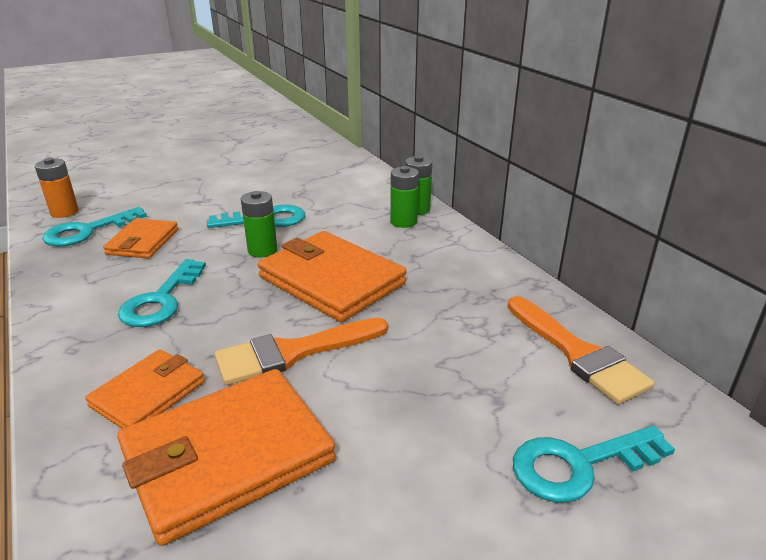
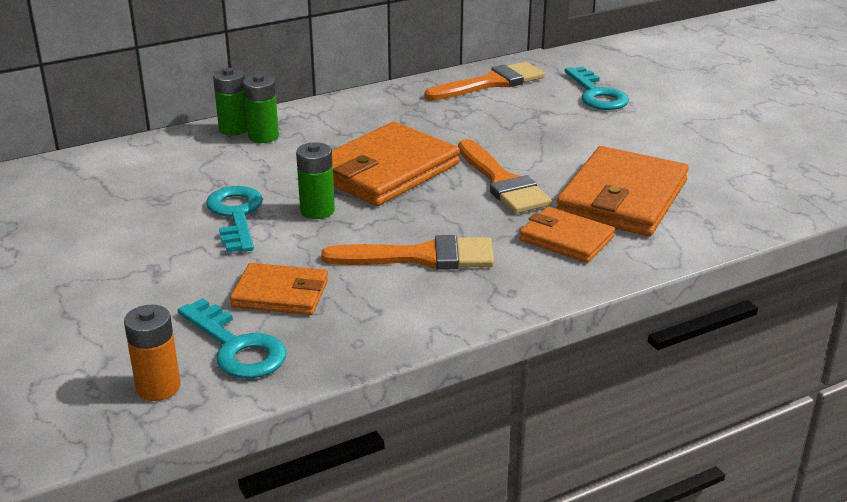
camera: 90 degrees left, 0 degrees up
orange wallet [117,369,336,546] -> orange wallet turned 60 degrees clockwise [556,146,689,236]
turquoise key [118,259,206,327] -> orange brush [321,235,494,269]

